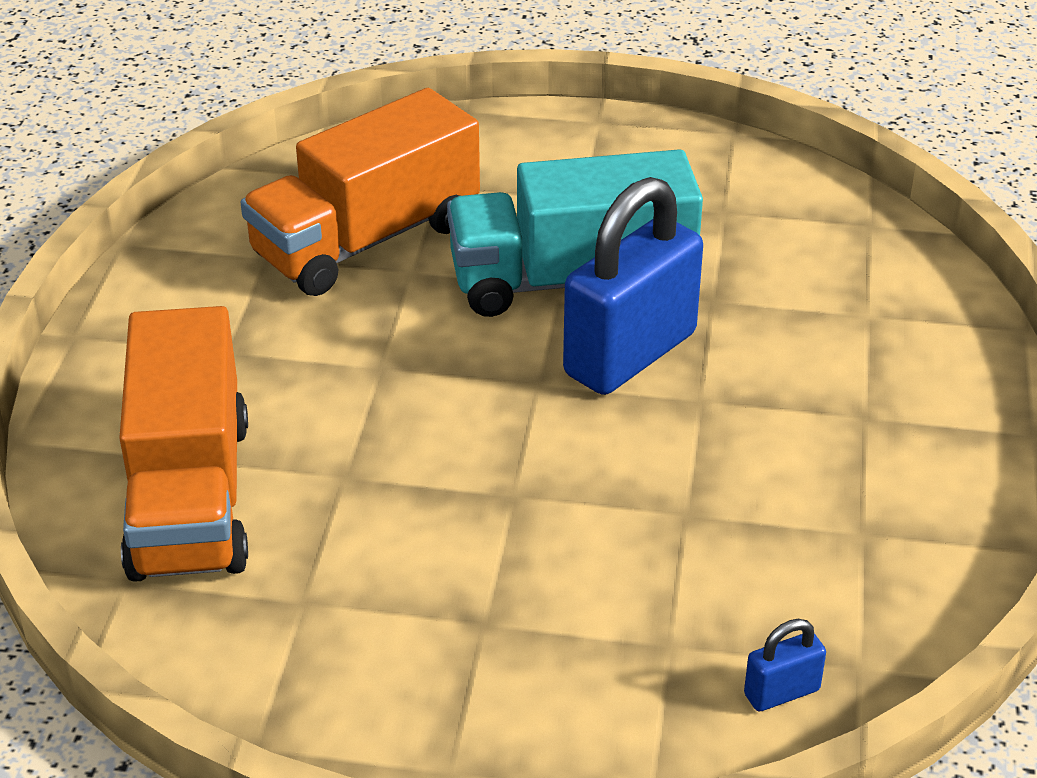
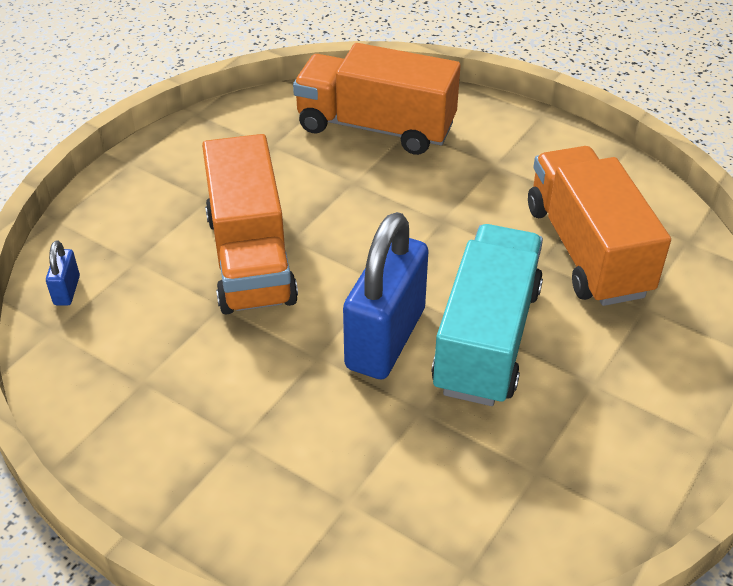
camera: 115 degrees right, 5 degrees up
blue padlock [563,177,703,395] -> blue padlock turned 45 degrees clockwise [343,212,429,379]
none -> orange truck [202,134,298,315]

